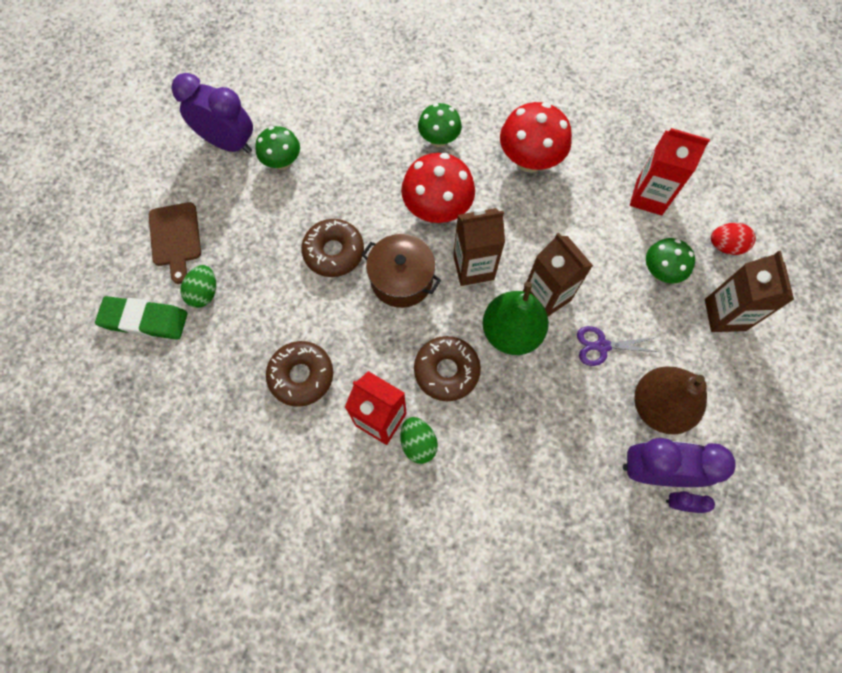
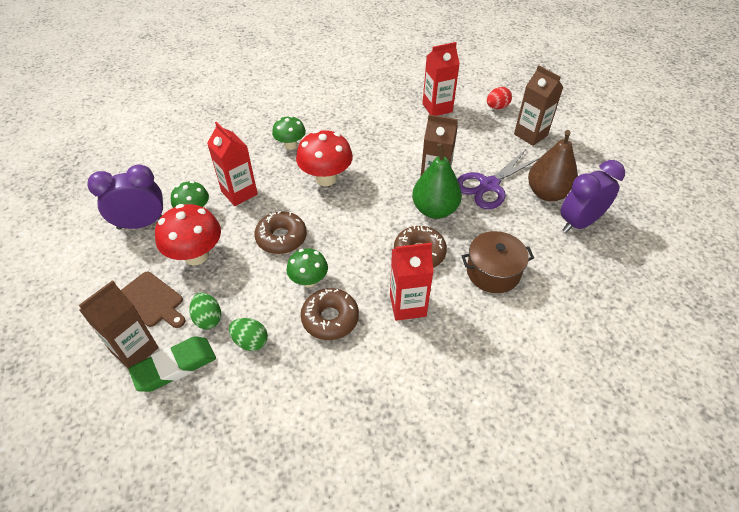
camera: 40 degrees left, 20 degrees down
brown pot [362,234,441,308] -> brown pot moved to [462,231,534,293]
green egg [400,417,438,464] -> green egg moved to [229,318,268,351]
brown carton [453,208,505,286] -> brown carton moved to [79,280,159,369]
red mushroom [500,102,572,173] -> red mushroom moved to [155,204,221,265]
purple scissors [577,326,658,366] -> purple scissors [457,149,541,209], size x1.74
green mushroom [646,238,695,283] -> green mushroom moved to [287,248,328,287]
purple clock [666,491,715,513] -> none
none -> red carton [207,122,258,206]

